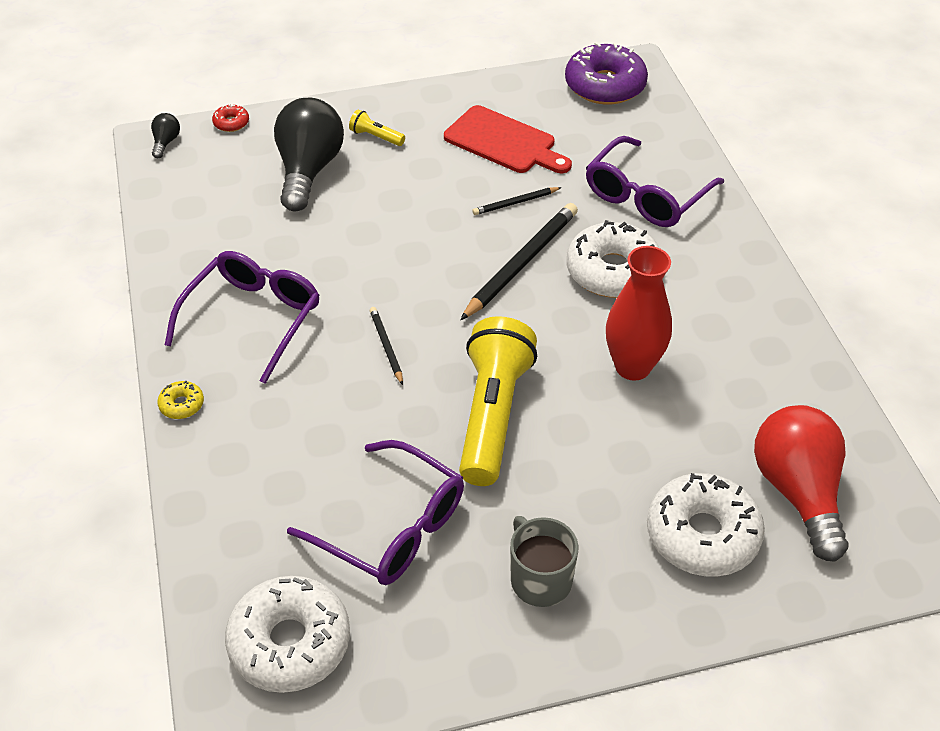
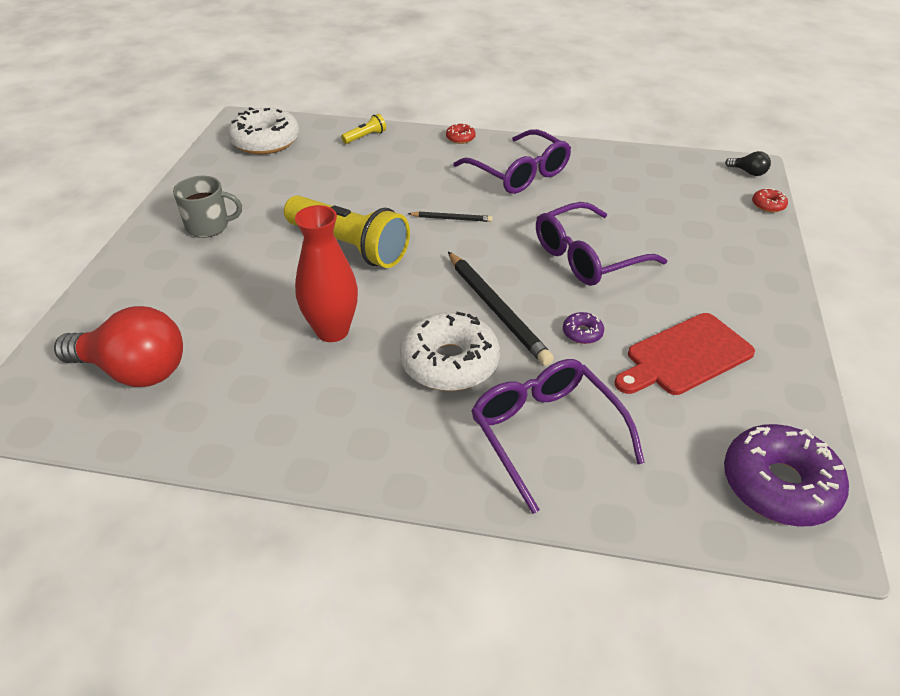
camera: 115 degrees right, 5 degrees down
yellow donut [157,381,204,419] -> red donut [446,124,476,144]
black light bulb [274,98,344,211] -> none
purple glasses [287,440,464,585] -> purple glasses moved to [536,202,667,286]
yellow flashlight [349,109,405,146] -> yellow flashlight moved to [341,114,386,144]
black pencil [472,187,562,215] -> purple donut [563,312,604,344]
white donut [647,473,765,577] -> none

